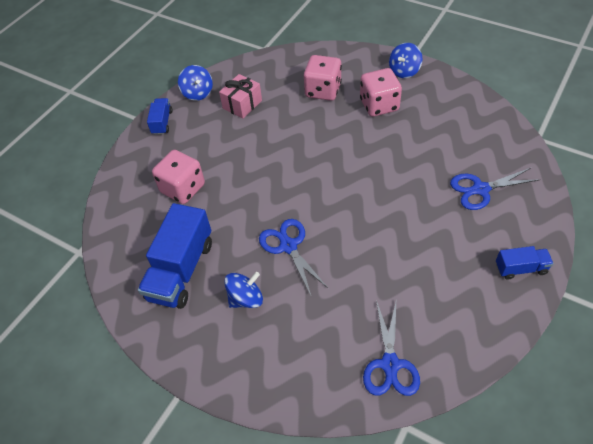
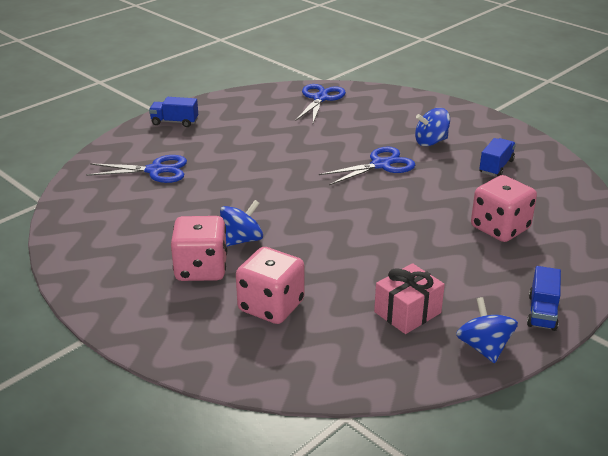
camera: 170 degrees left, 20 degrees down
blue truck [138,203,212,309] -> blue truck [479,138,516,176], size x0.51
blue scissors [259,219,329,295] -> blue scissors turned 105 degrees counterclockwise [319,146,415,185]
blue spinning top [389,43,423,78] -> blue spinning top moved to [220,200,263,247]

